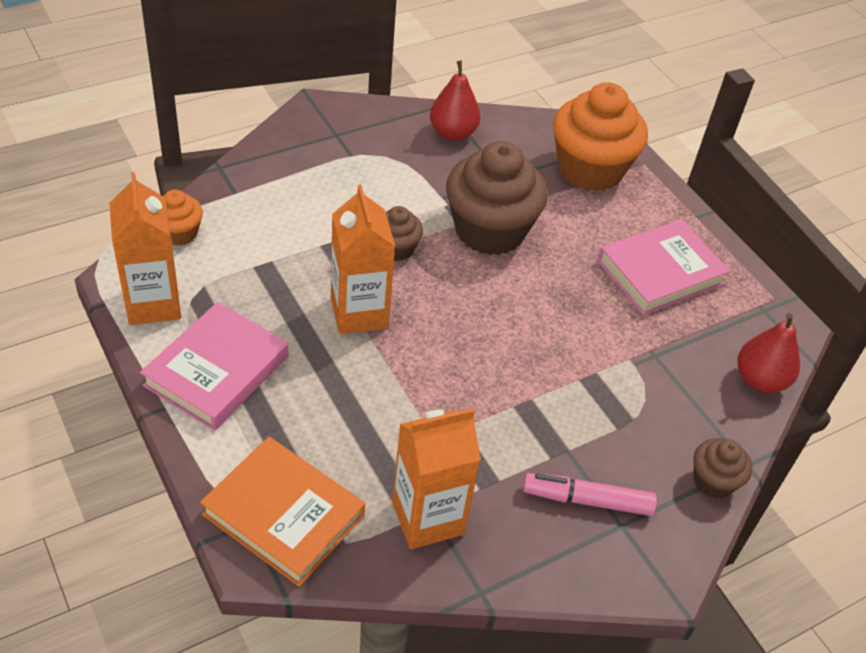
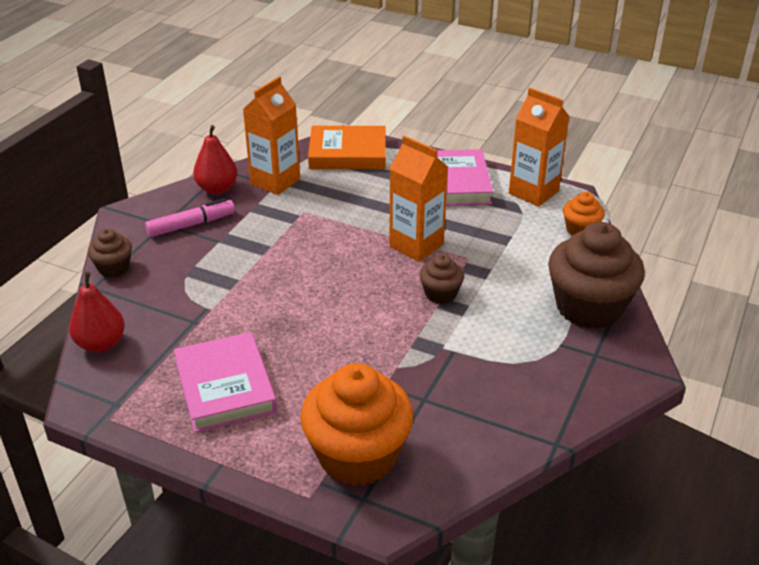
camera: 150 degrees right, 10 degrees down
red pear [430,61,480,141] -> red pear moved to [193,125,237,194]
brown cupcake [446,141,548,255] -> brown cupcake moved to [548,222,645,329]
pink book [597,219,730,315] -> pink book turned 45 degrees counterclockwise [174,332,277,433]

